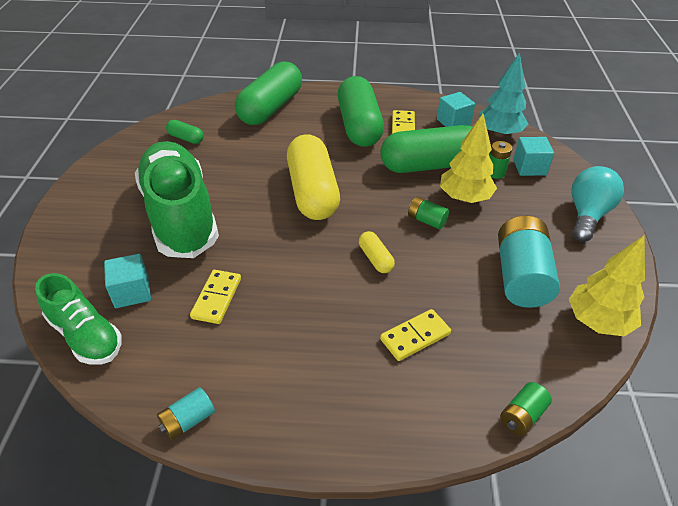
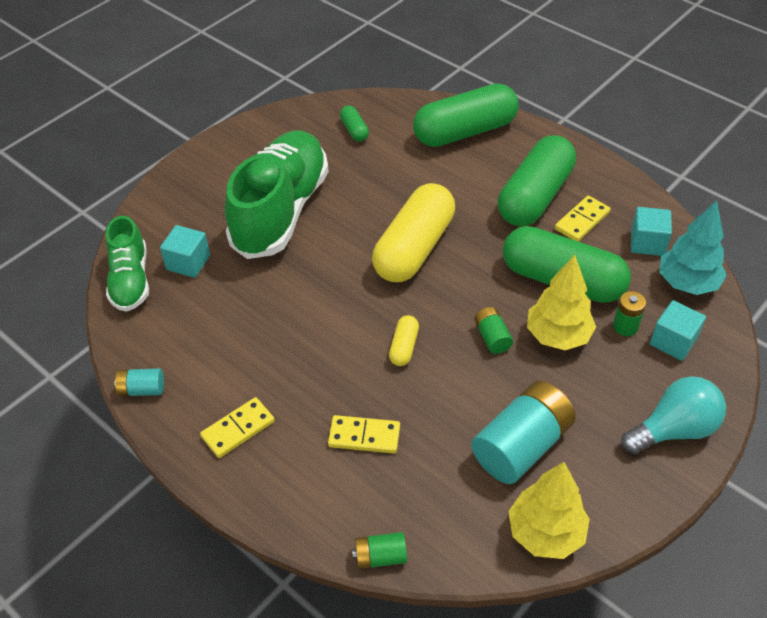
camera: 40 degrees right, 5 degrees up
yellow domino [190,270,241,324] -> yellow domino moved to [200,397,275,458]

